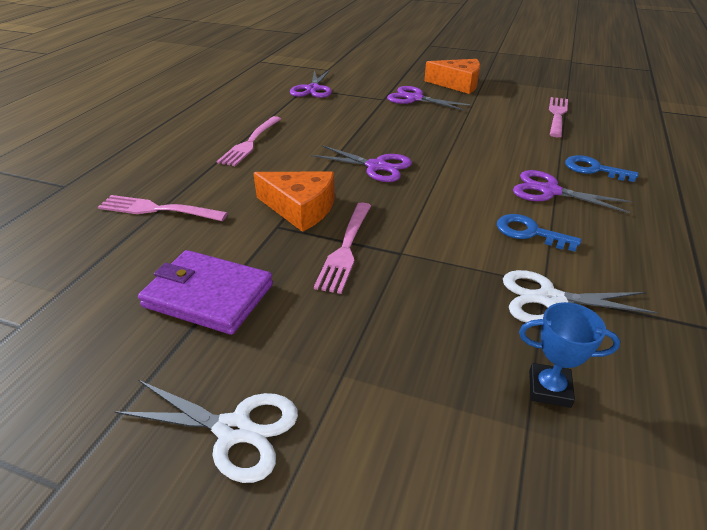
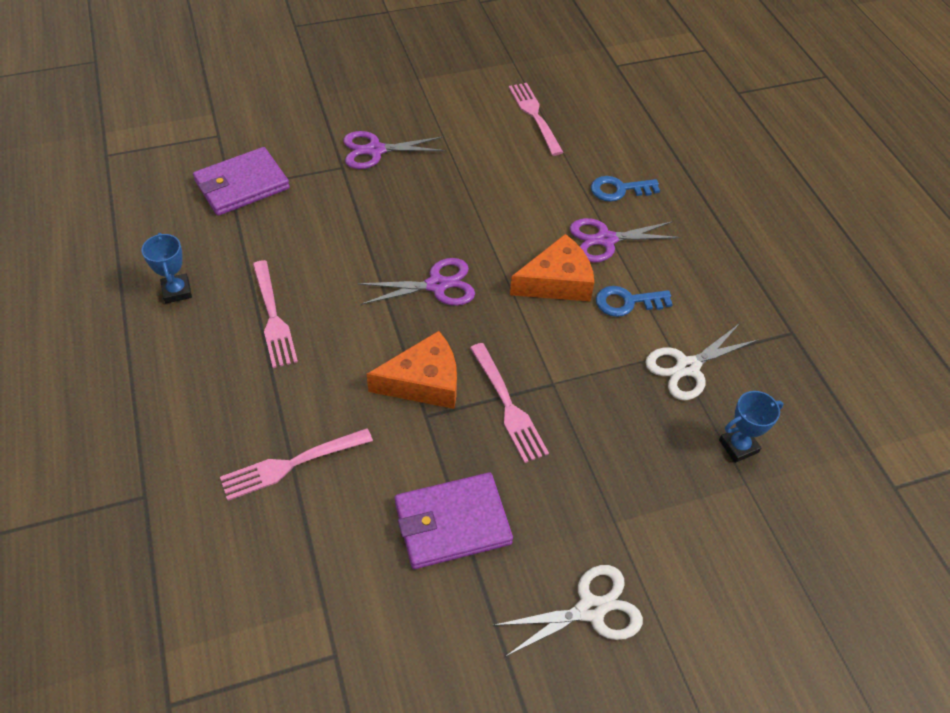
camera: 40 degrees left, 15 degrees up
purple scissors [290,70,332,98] -> purple wallet [193,147,290,216]
orange cheese [424,59,480,94] -> orange cheese moved to [510,234,594,301]
none -> blue trophy [142,233,192,303]

